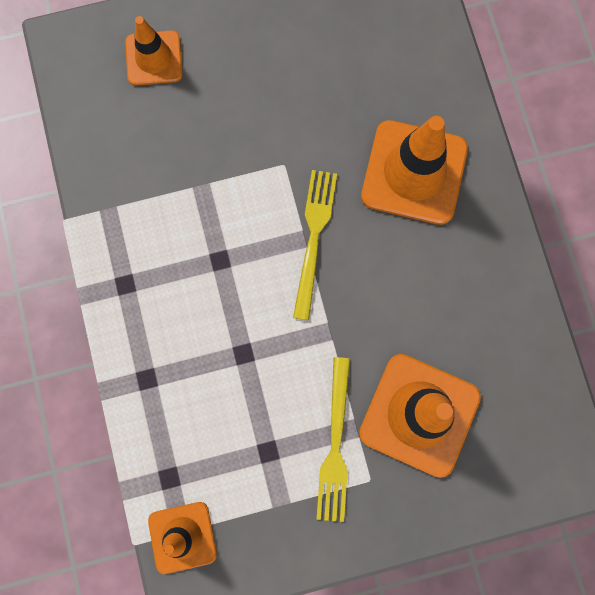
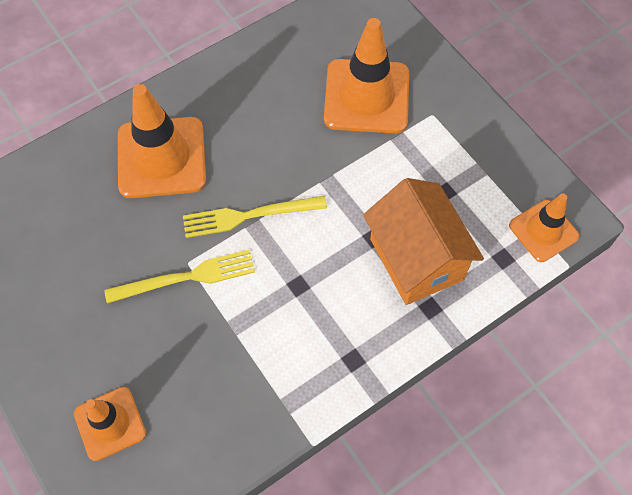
camera: 110 degrees left, 15 degrees down
yellow fork [316,357,350,522] -> yellow fork moved to [104,250,255,304]
none -> orange house [363,178,484,305]

